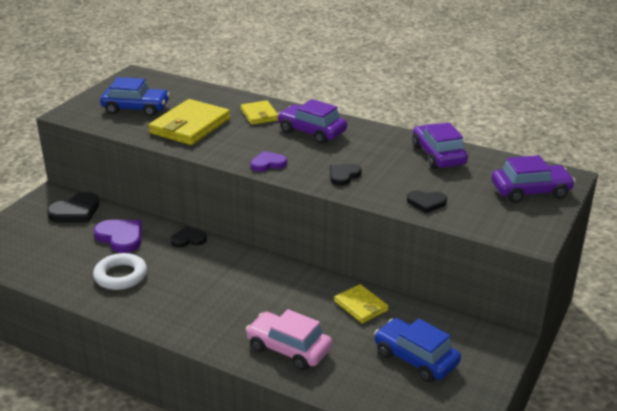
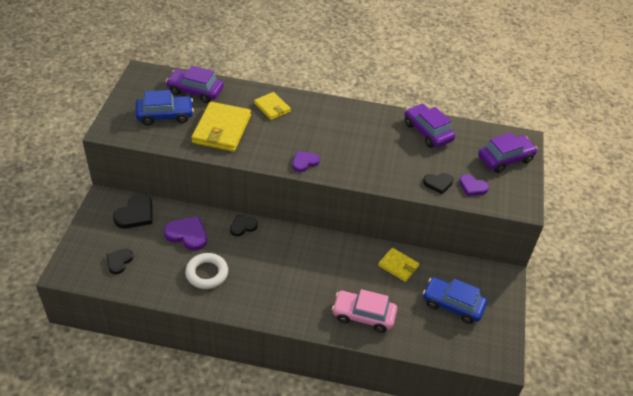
camera: 20 degrees left, 15 degrees up
purple car [277,99,347,144] -> purple car moved to [166,66,224,103]
black heart [330,164,362,186] -> black heart moved to [106,249,133,274]
none -> purple heart [459,174,489,196]

